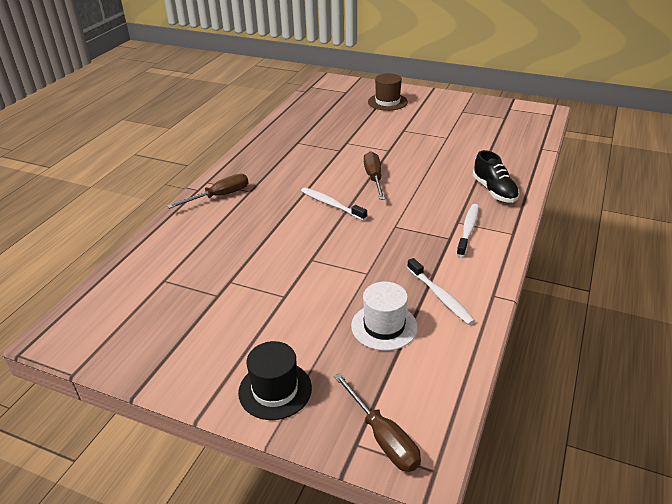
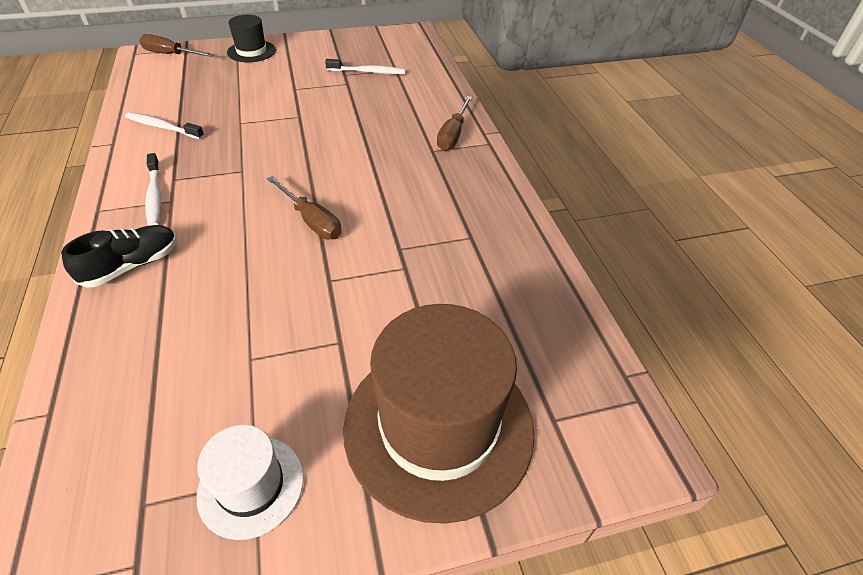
camera: 140 degrees right, 10 degrees up
white toothbrush [301,187,367,221] -> white toothbrush moved to [325,59,406,74]
white hat [351,282,418,351] -> white hat moved to [197,425,304,540]
brown hat [368,73,408,111] -> brown hat [343,304,535,524], size x1.99
black shoe [472,150,519,203] -> black shoe turned 105 degrees clockwise [61,225,177,288]

